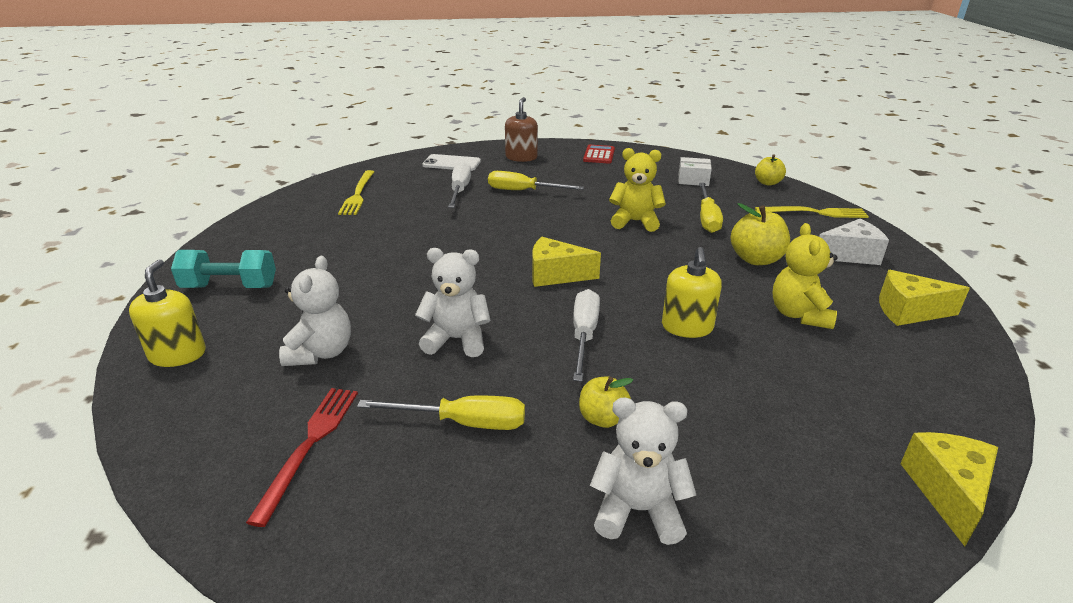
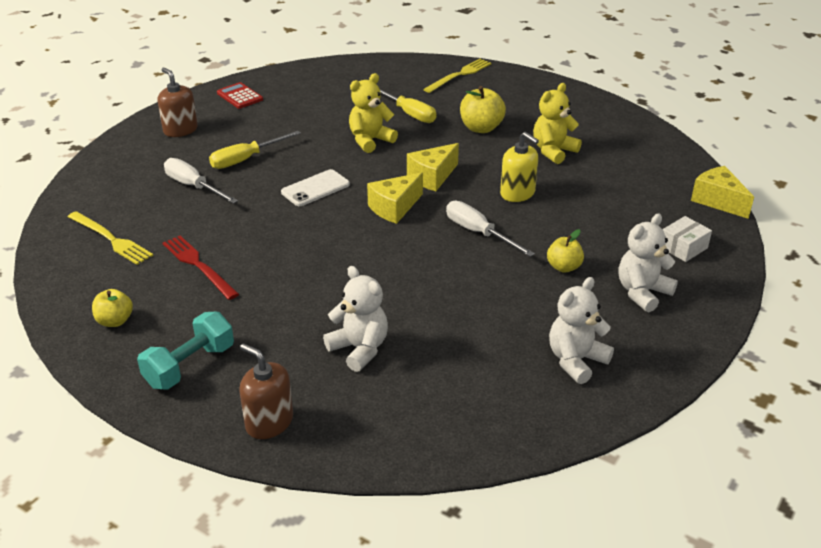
camera: 50 degrees left, 5 degrees up
yellow soap dispenser [129,259,206,367] -> brown soap dispenser [239,343,293,439]
red fork [246,388,358,527] -> red fork moved to [162,236,239,300]
yellow screwdriver [357,395,525,430] -> none
white teddy bear [415,248,491,357] -> white teddy bear moved to [549,277,614,384]
white phone [422,154,481,171] -> white phone moved to [281,169,350,206]
white box [678,157,712,186] -> white box moved to [663,216,712,262]
yellow apple [755,155,786,186] -> yellow apple moved to [92,289,133,327]
yellow teddy bear [772,223,838,329] -> yellow teddy bear turned 90 degrees clockwise [533,83,582,164]
white cheese [819,219,889,265] -> none
yellow cheese [879,270,970,326] -> yellow cheese moved to [407,143,459,191]

